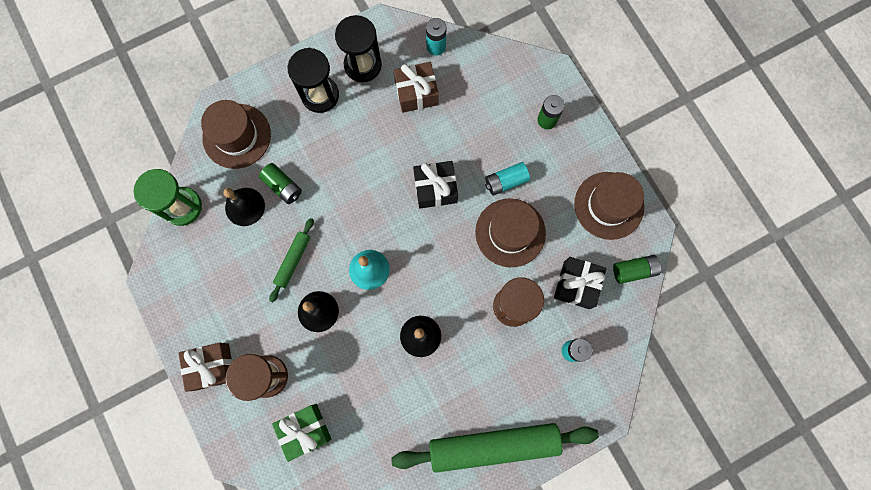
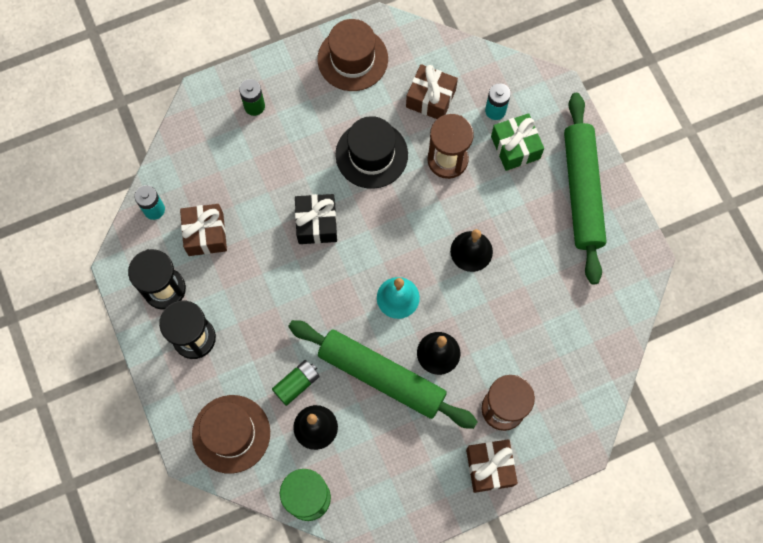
camera: 85 degrees left, 5 degrees down
green rolling pin [269,218,314,303] -> green rolling pin [288,320,478,429], size x2.11
green gift [272,404,332,462] -> green gift moved to [491,113,544,171]
brown hat [475,198,546,267] -> black hat [335,116,408,189]
turquoise battery [485,162,530,195] -> none
black gift [554,257,606,309] -> brown gift [406,64,458,119]
green battery [613,255,661,284] -> none

